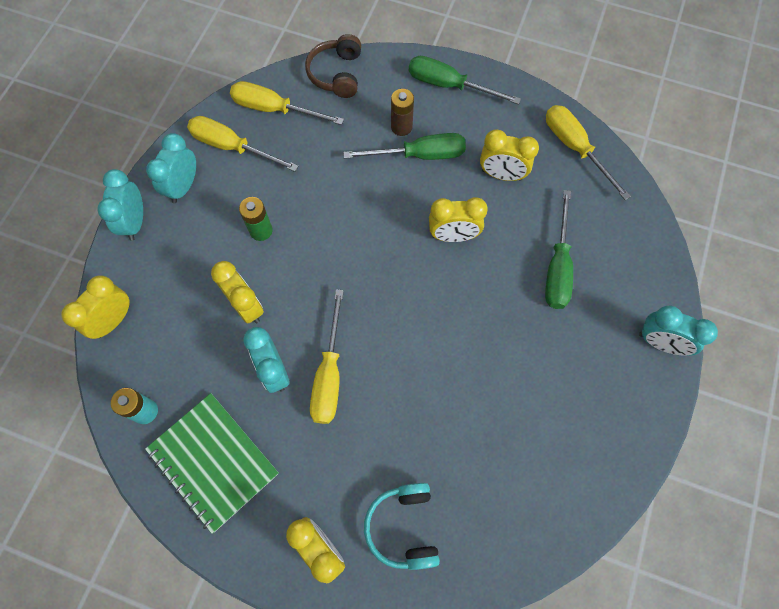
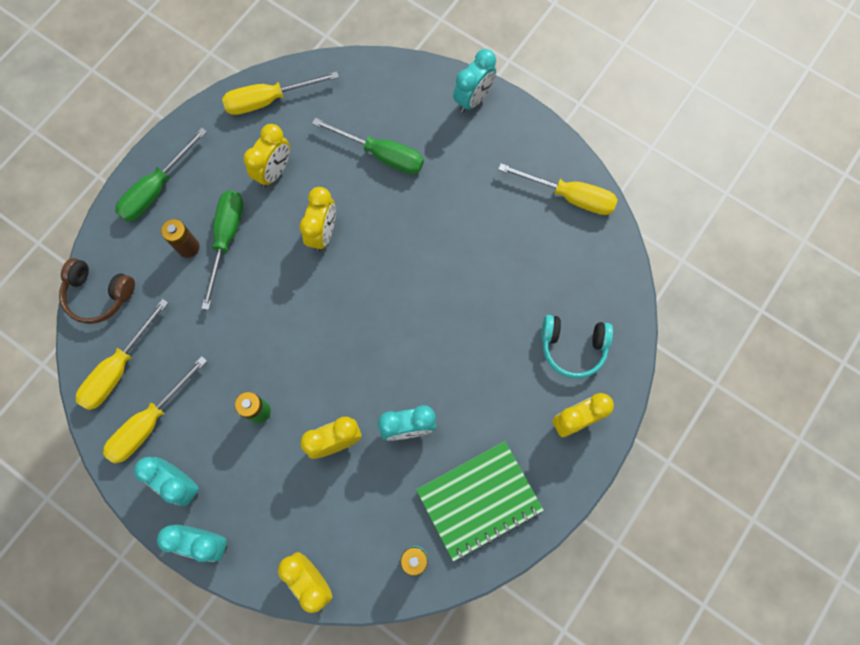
camera: 75 degrees left, 5 degrees up
yellow screwdriver [310,289,344,424] -> yellow screwdriver moved to [498,163,618,215]

